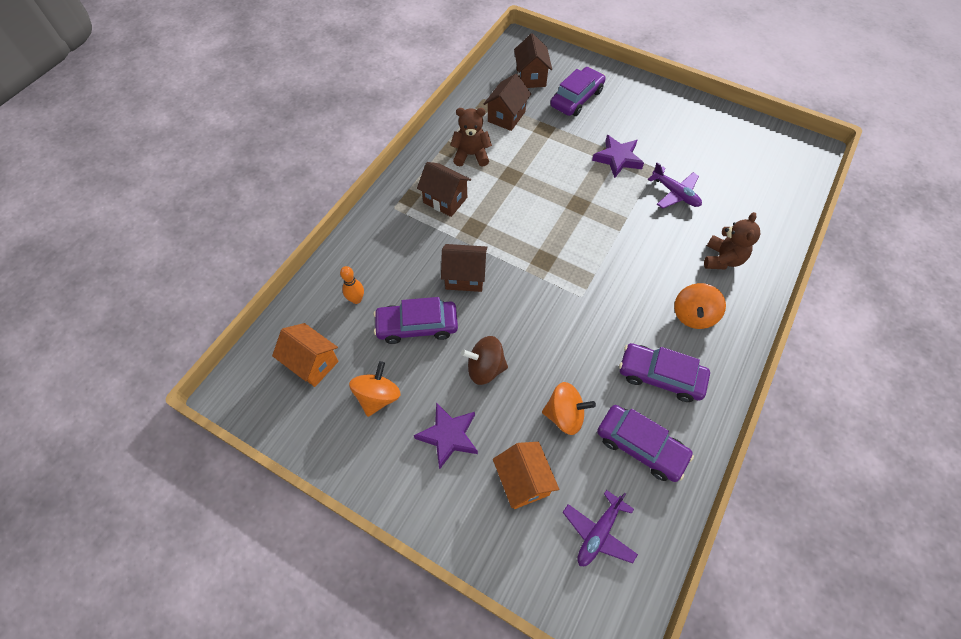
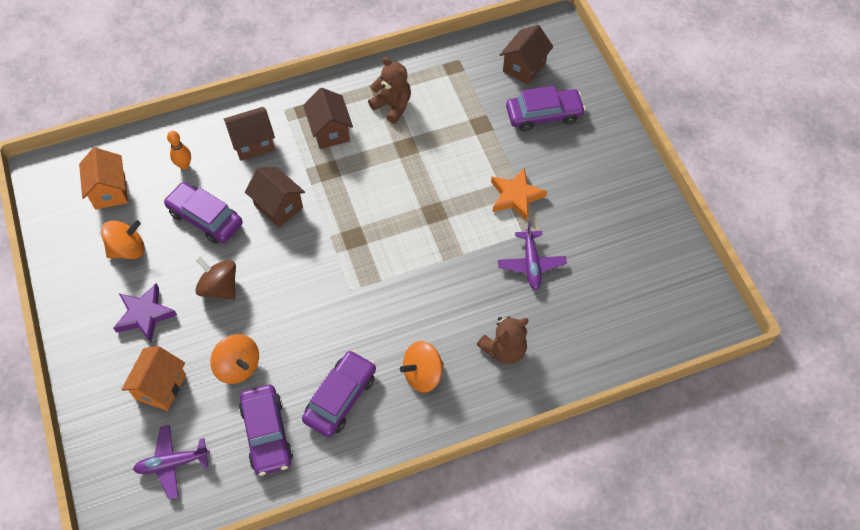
camera: 40 degrees right, 0 degrees up
brown house [484,74,531,131] -> brown house moved to [224,107,275,161]
purple star [592,135,644,178] -> orange star [491,167,547,221]
purple car [619,343,710,402] -> purple car turned 60 degrees clockwise [302,350,376,437]

